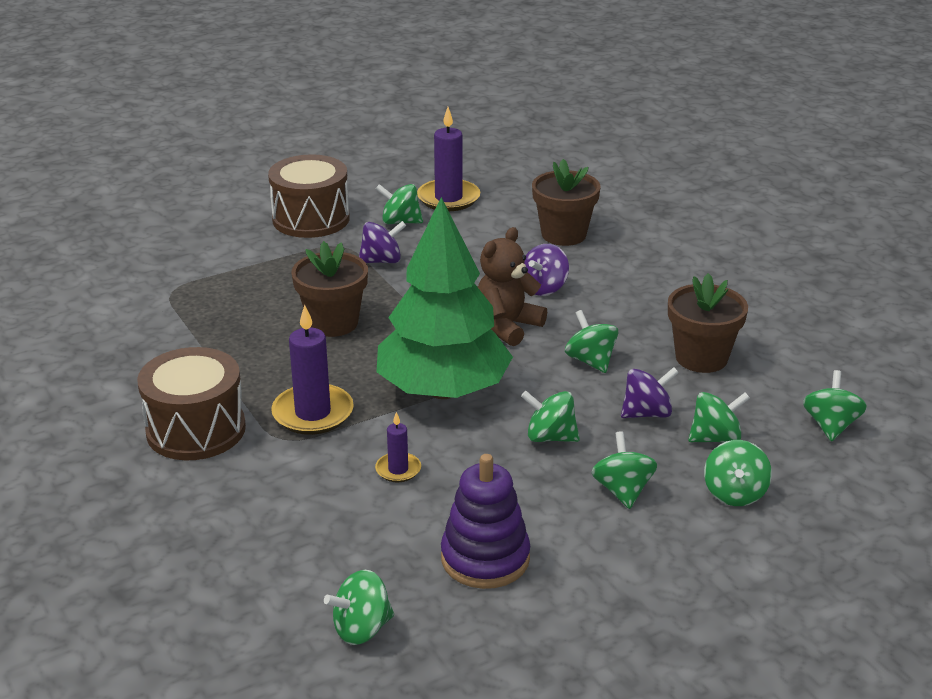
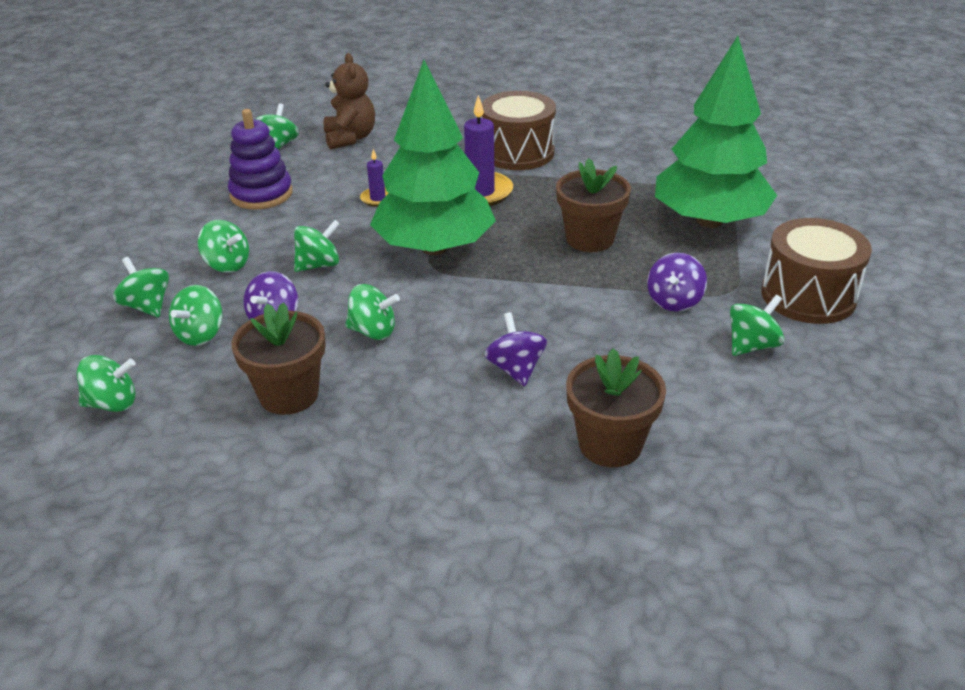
camera: 130 degrees right, 5 degrees up
purple candle [417,107,480,211] -> none
brown teddy bear [478,227,547,346] -> brown teddy bear moved to [324,53,375,149]
green spinning top [803,370,867,442] -> green spinning top turned 60 degrees counterclockwise [77,355,136,412]
none -> green tree [655,36,777,228]

